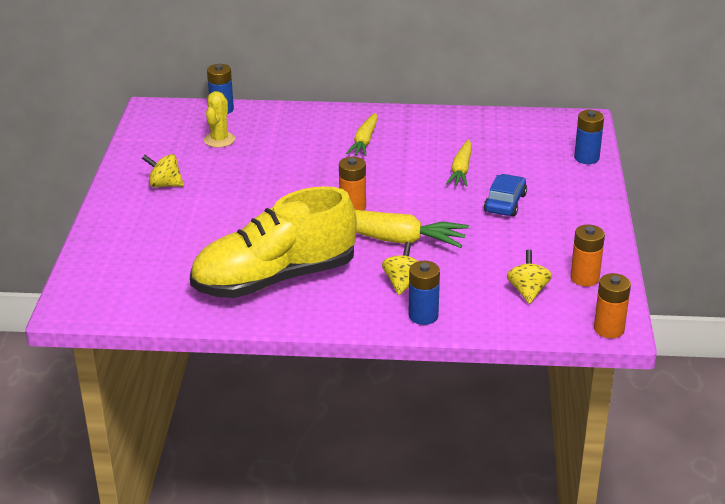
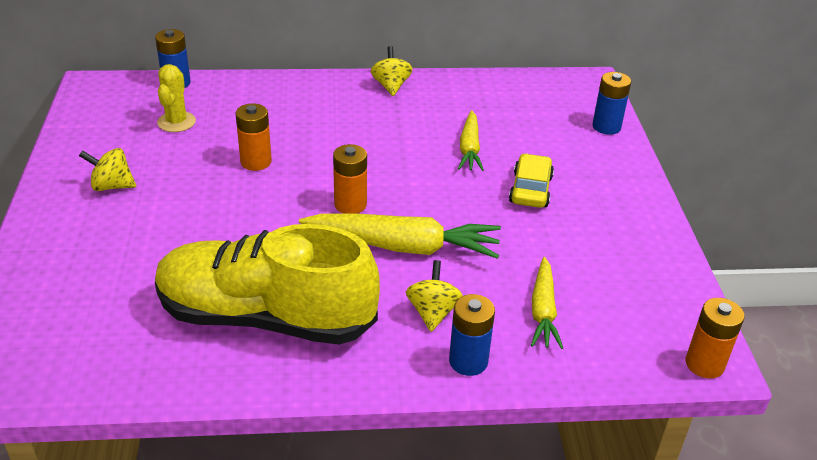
camera: 10 degrees left, 5 degrees up
yellow shoe [190,186,357,298] -> yellow shoe turned 45 degrees clockwise [155,224,380,345]
yellow carrot [346,113,378,156] -> yellow carrot moved to [531,257,563,349]
blue car [484,174,527,216] -> yellow car [509,153,554,208]
yellow spinning top [507,250,552,304] -> yellow spinning top moved to [371,46,413,96]
orange battery [570,225,605,286] -> orange battery moved to [235,103,272,171]

